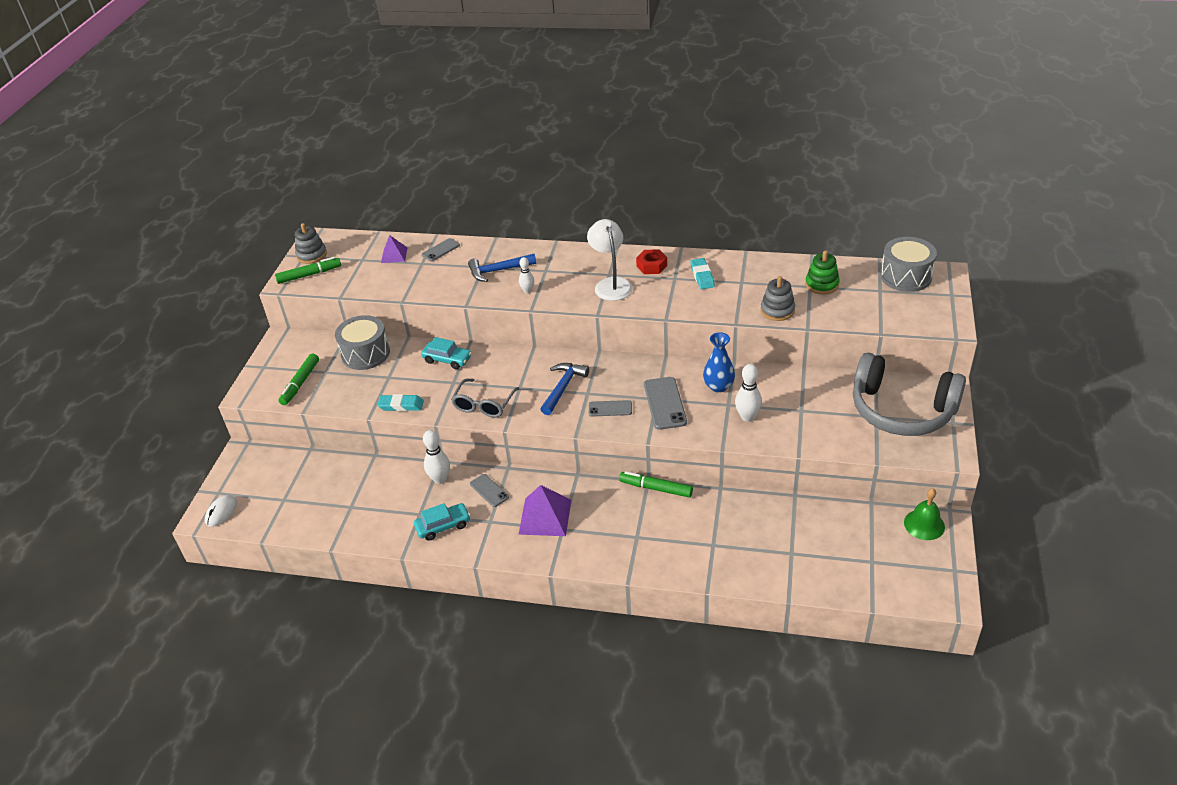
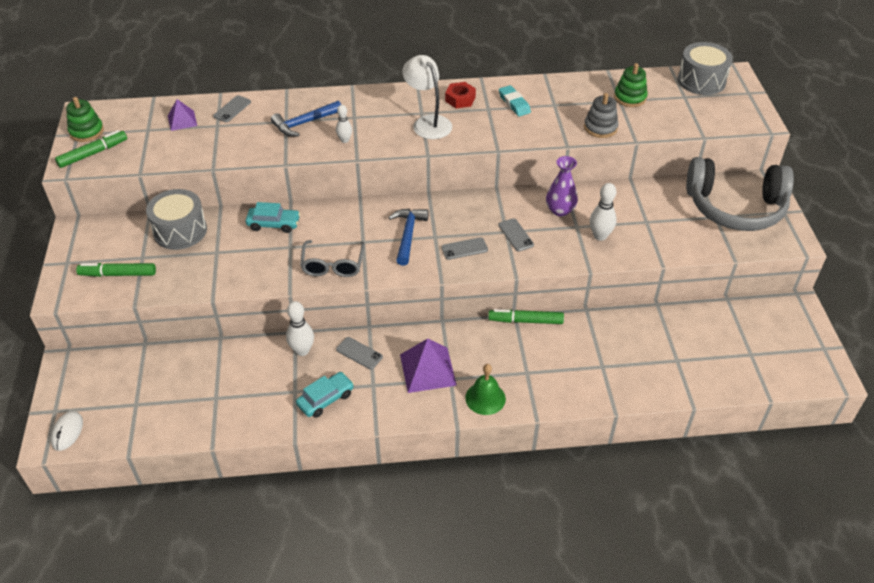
camera: 20 degrees left, 5 degrees up
green marker [279,354,319,405] -> green marker turned 90 degrees clockwise [76,263,156,277]
grey stacking toy [295,223,327,264] -> green stacking toy [66,97,104,142]
turquoise eraser [377,394,424,411] -> none
grey phone [644,377,687,430] -> grey phone [498,218,534,252], size x0.61
blue vase [703,332,735,393] -> purple vase [546,156,578,216]
green bell [904,488,945,540] -> green bell moved to [465,364,506,415]

